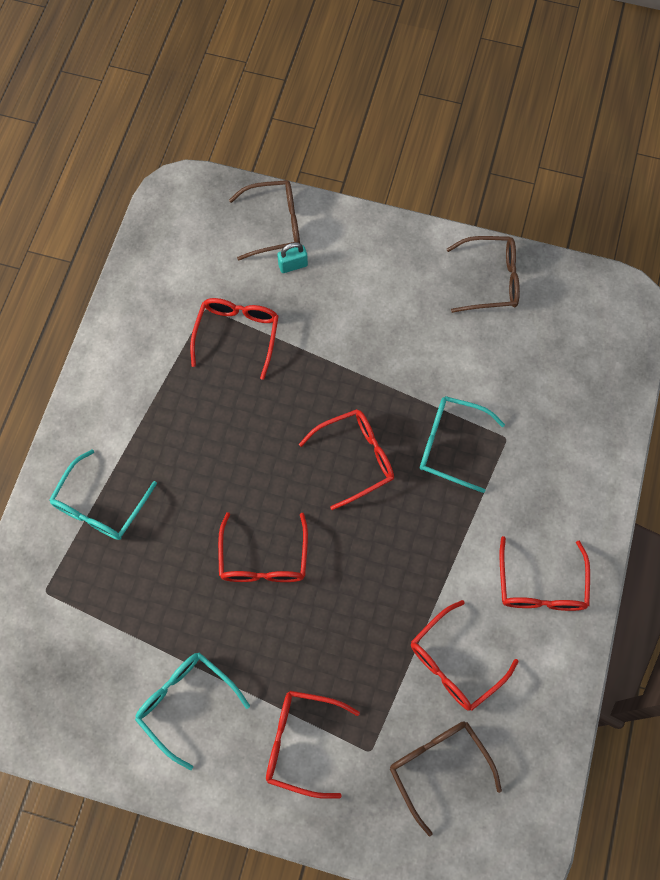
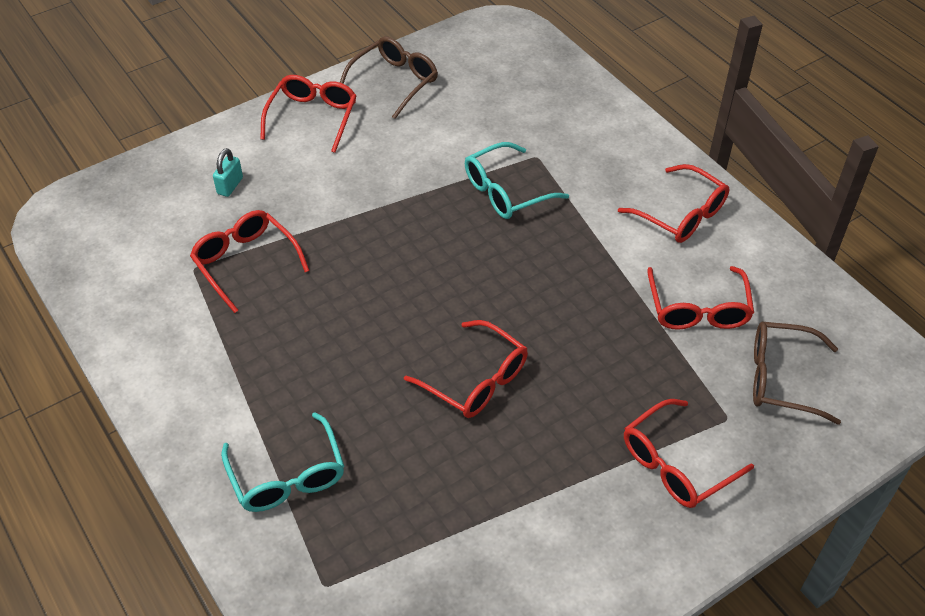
camera: 50 degrees left, 20 degrees down
turquoise glasses [135,652,250,770] -> none
brown glasses [229,180,300,260] -> none
red glasses [299,409,394,510] -> red glasses moved to [260,75,357,153]

